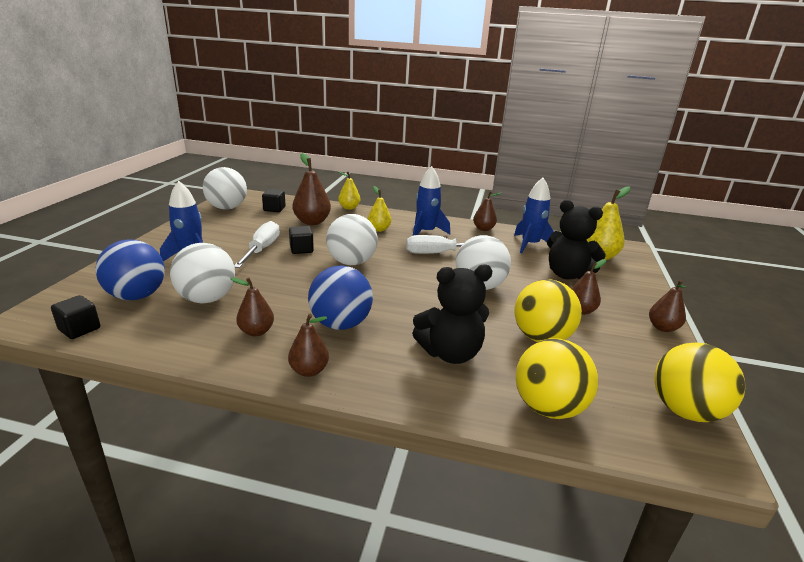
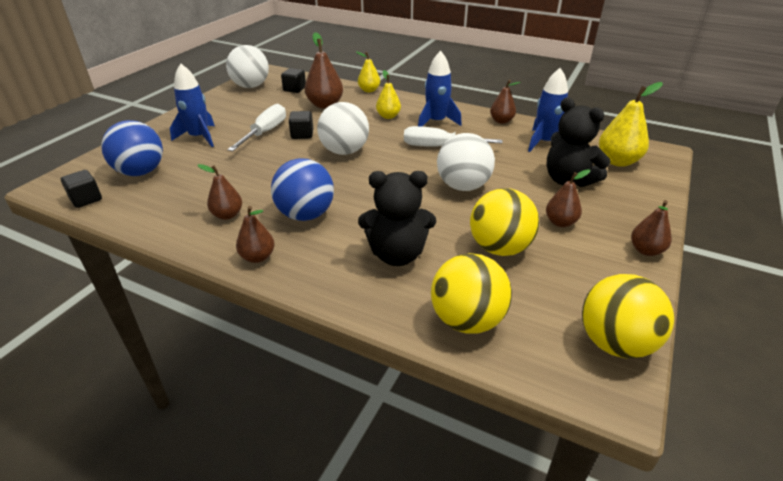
camera: 15 degrees right, 10 degrees up
white ball [170,243,235,303] -> none

